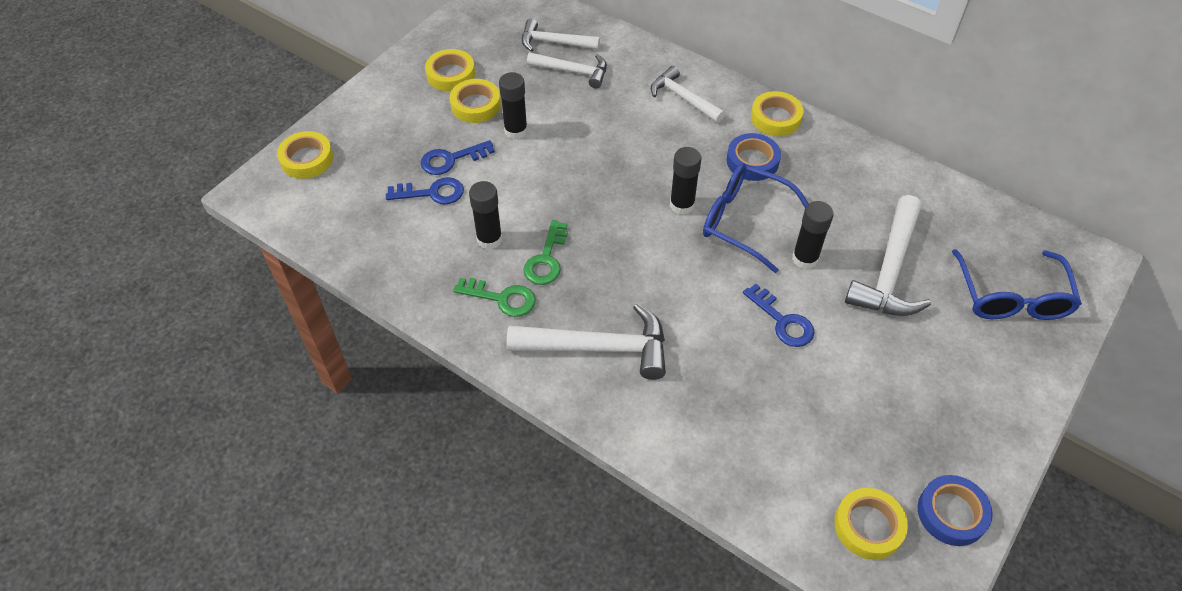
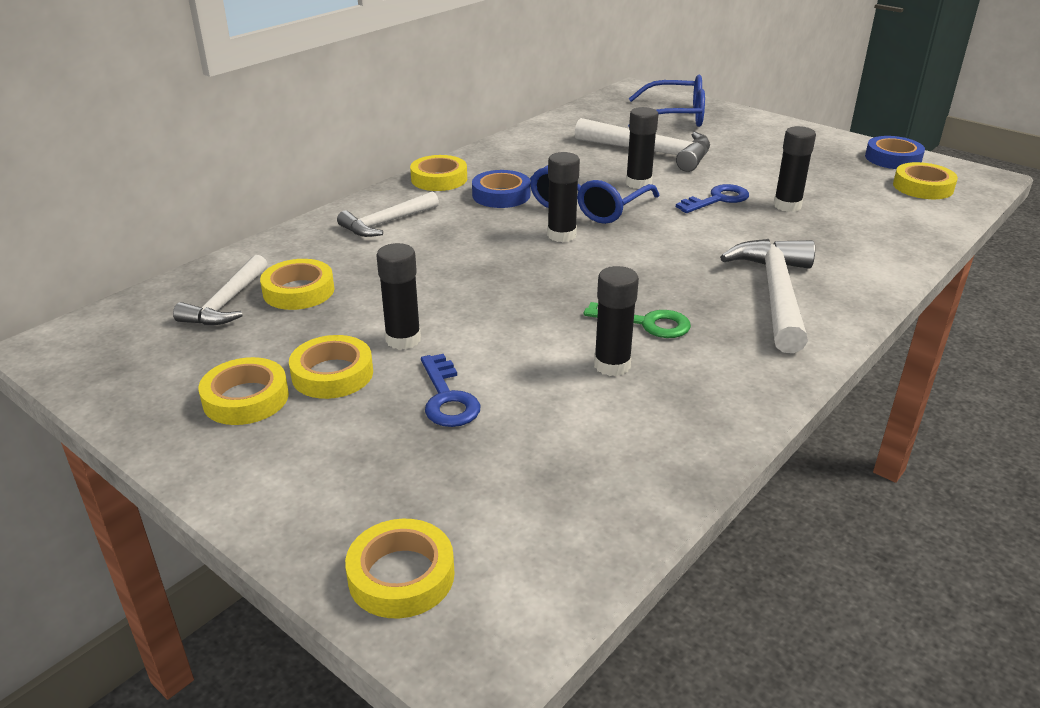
camera: 85 degrees left, 20 degrees down
blue key [386,177,464,205] -> none
green key [453,278,536,317] -> none
white hammer [527,52,607,89] -> yellow tape [260,259,334,310]
none -> black glue stick [773,126,816,212]

